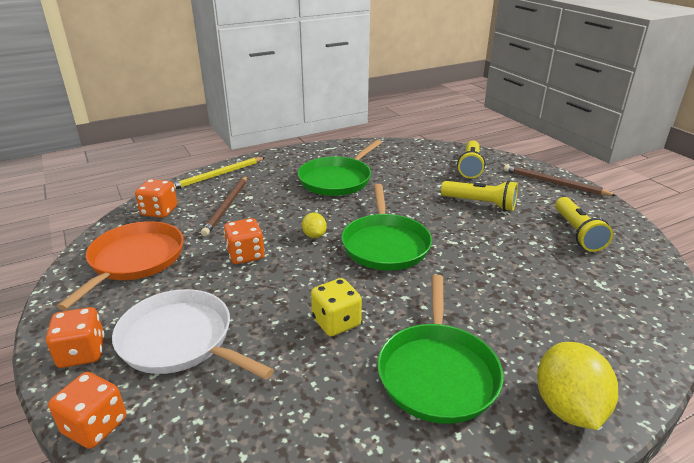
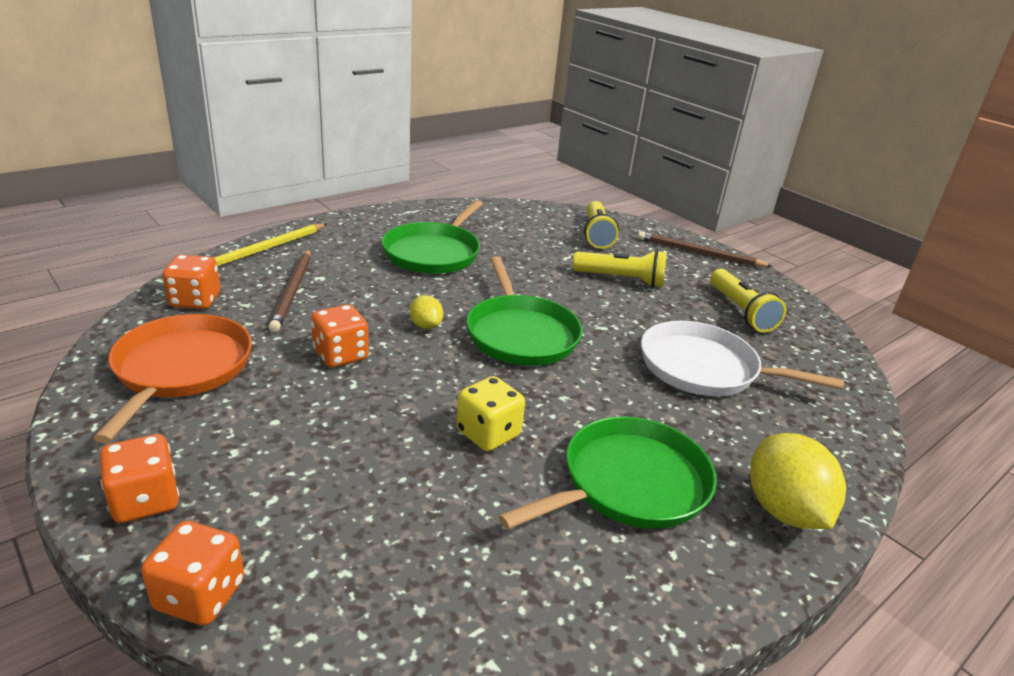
camera: 15 degrees left, 0 degrees up
white pan [112,289,274,380] -> white pan moved to [641,321,844,396]
green pan [377,275,504,424] -> green pan turned 120 degrees counterclockwise [498,416,717,530]

